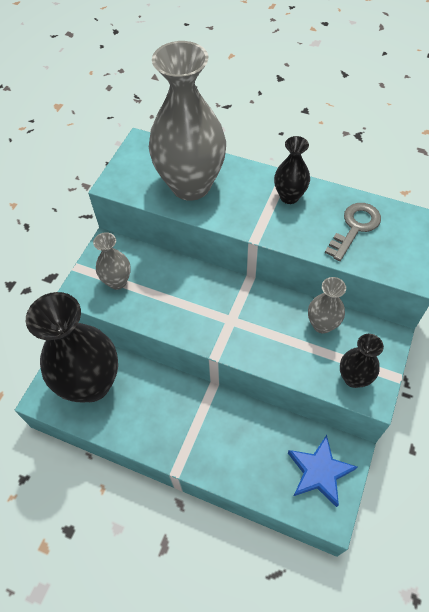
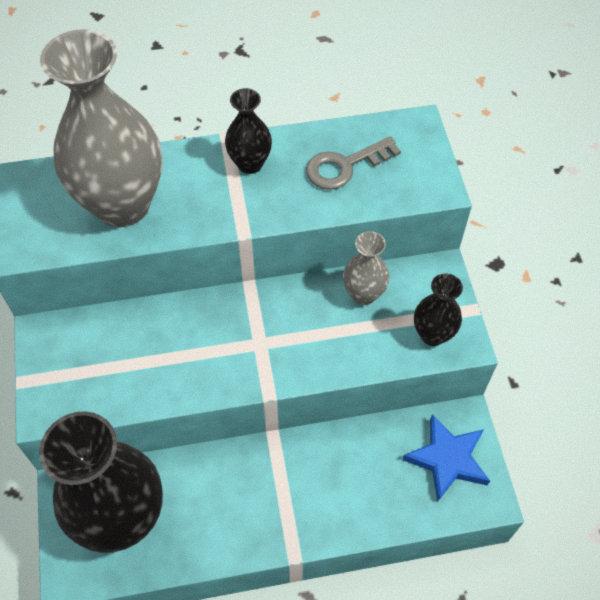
camera: 35 degrees left, 0 degrees up
grey vase [93,232,131,290] -> none
grey key [325,203,381,261] -> grey key turned 120 degrees counterclockwise [306,136,401,190]

